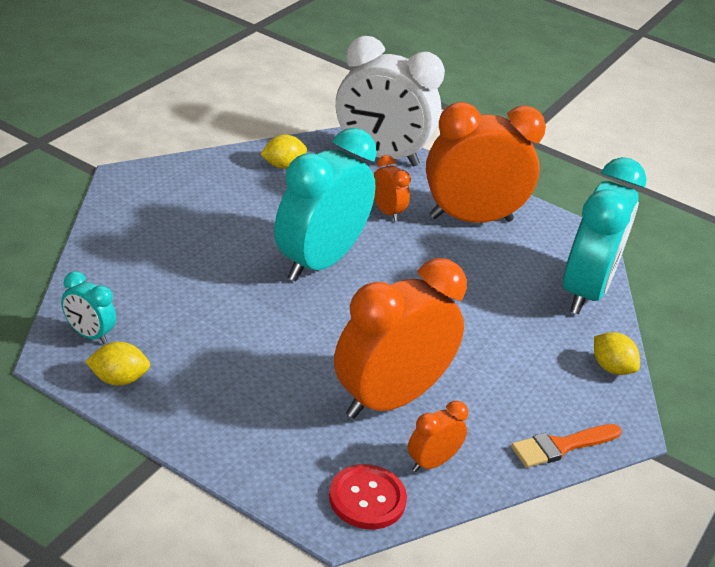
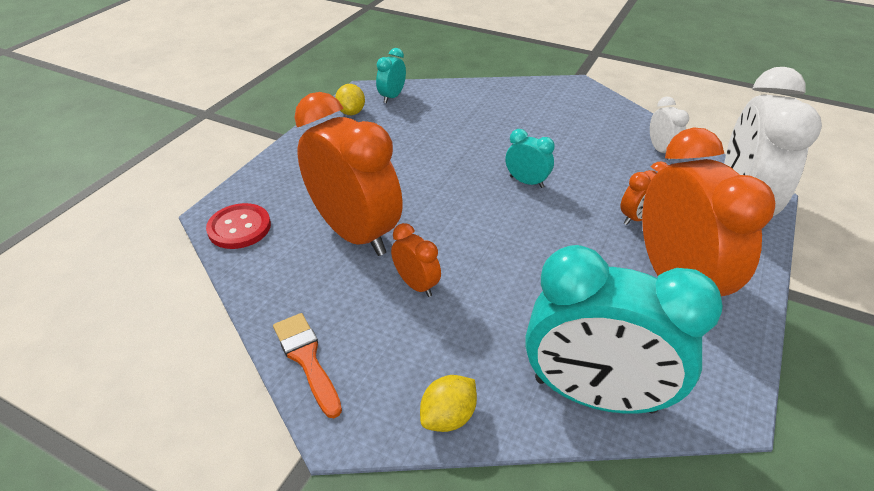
camera: 90 degrees right, 5 degrees up
yellow lemon [261,134,307,169] -> white clock [650,97,689,153]
turquoise clock [274,128,377,281] -> turquoise clock [506,129,555,188], size x0.44
orange clock [408,401,468,472] -> orange clock moved to [391,223,441,297]

